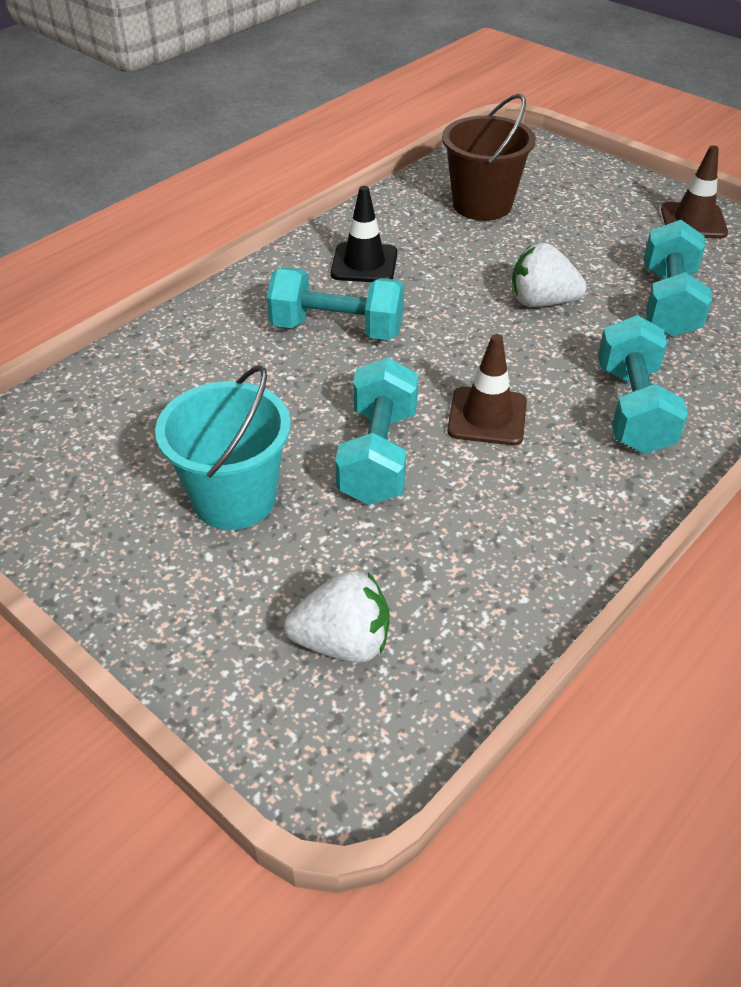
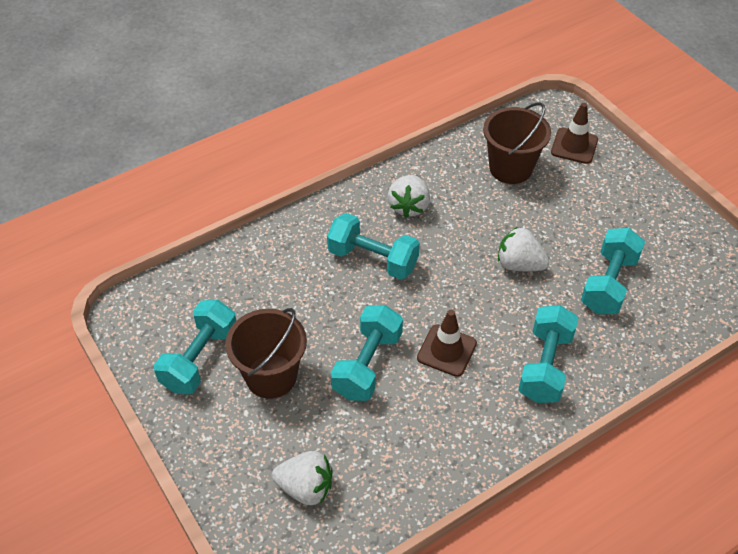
camera: 15 degrees right, 5 degrees up
turquoise bucket [155,365,291,530] -> brown bucket [225,308,307,399]
black traffic cone [330,186,397,282] -> white strawberry [388,175,430,218]
brown traffic cone [661,145,728,238] -> brown traffic cone moved to [551,103,598,164]
none -> turquoise dumbbell [154,300,236,395]

